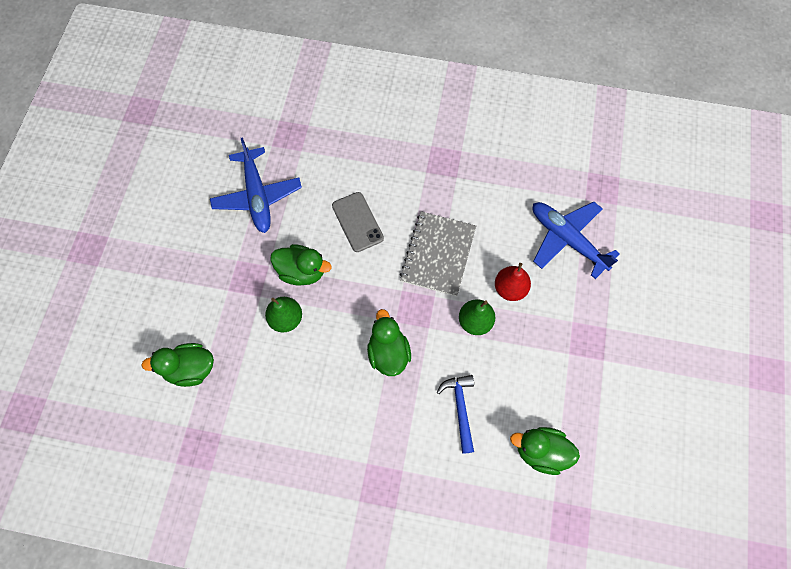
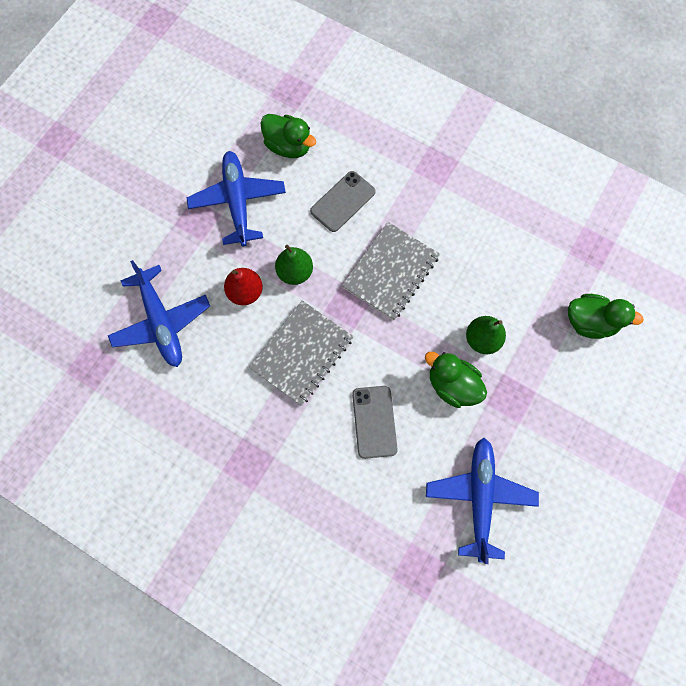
camera: 160 degrees left, 5 degrees up
green duck [367,309,411,376] -> grey notebook [342,222,440,320]
blue hammer [437,375,474,454] -> grey phone [310,171,376,232]
none -> blue plane [186,151,286,246]

